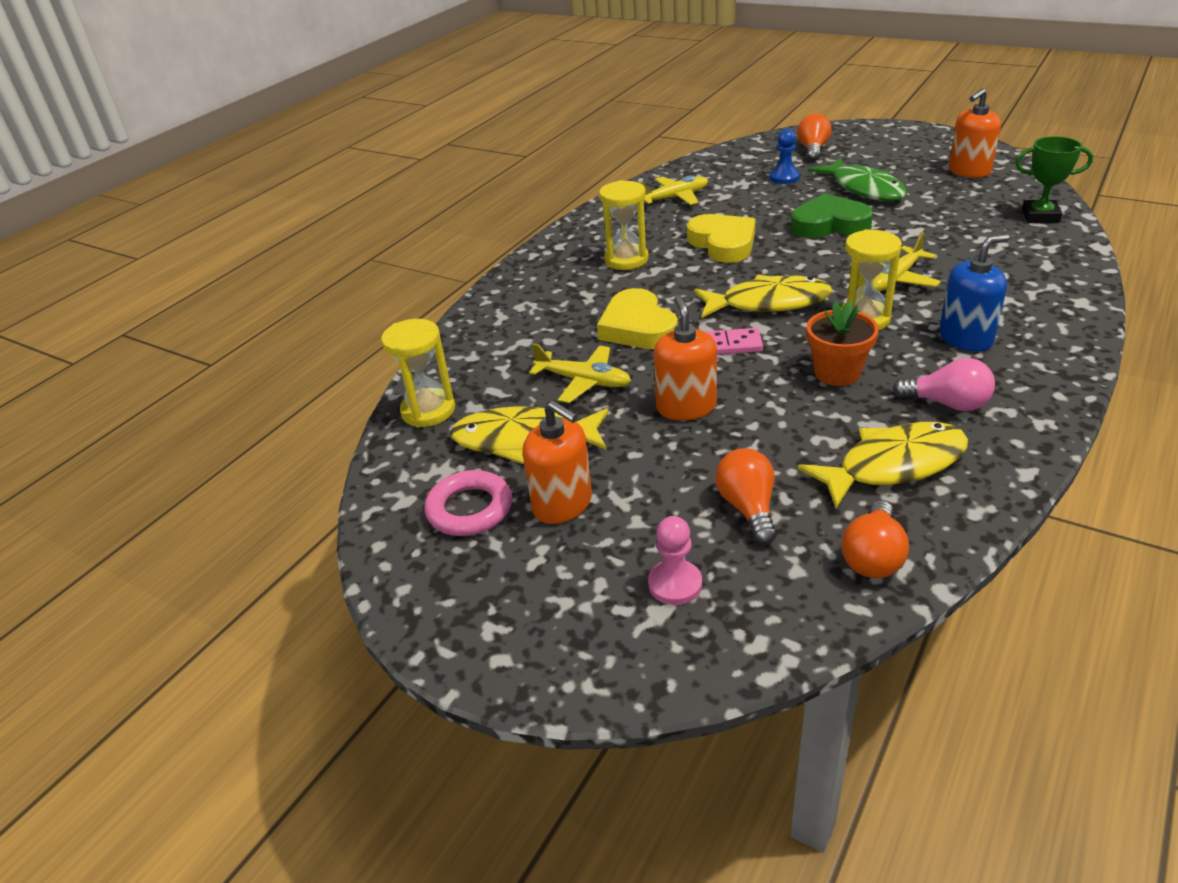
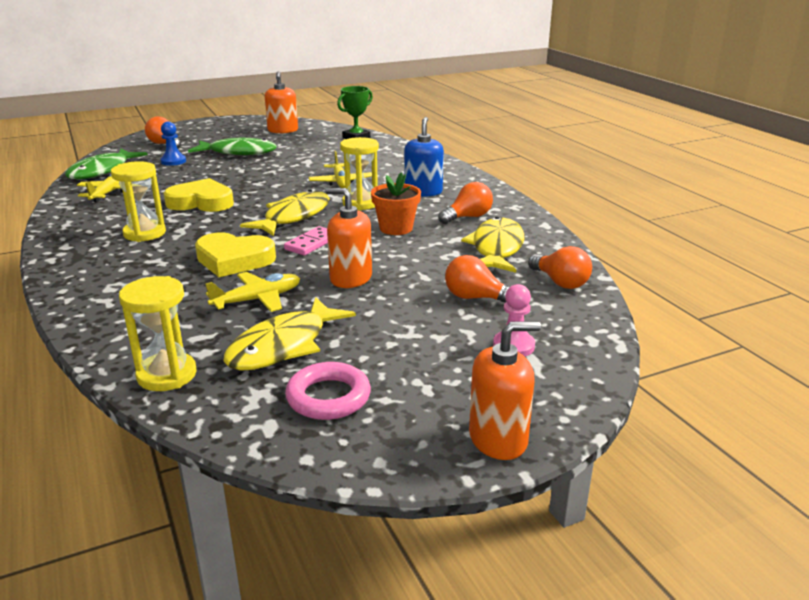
camera: 60 degrees left, 10 degrees down
orange soap dispenser [522,401,592,524] -> orange soap dispenser moved to [469,321,541,460]
green heart [791,193,873,238] -> none
pink light bulb [893,358,995,411] -> orange light bulb [438,182,493,224]
none -> green fish [65,149,148,180]

